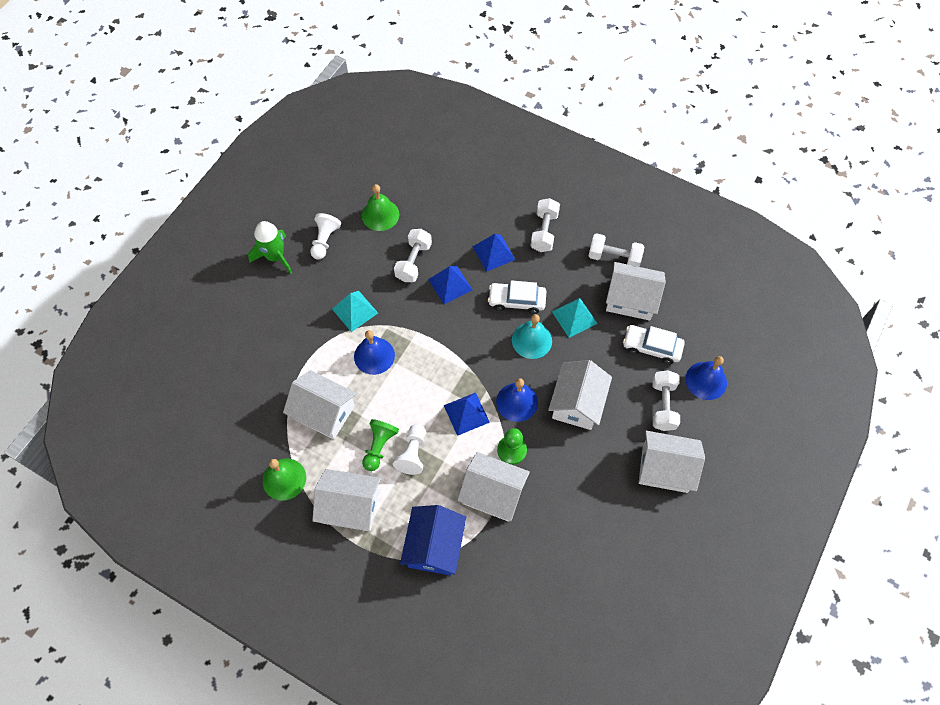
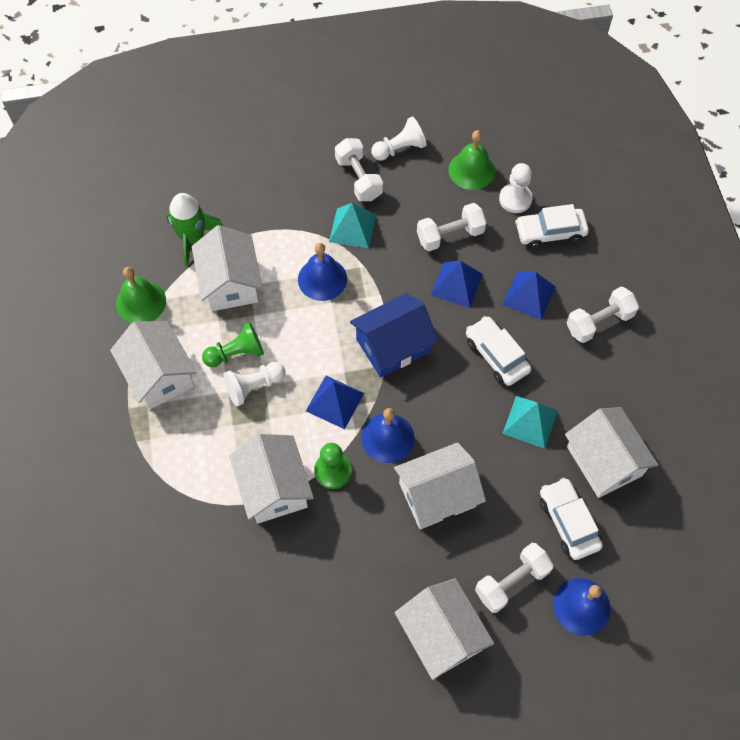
camera: 50 degrees right, 0 degrees up
green rocket [248,221,292,274] -> green rocket moved to [166,193,223,267]
blue house [400,505,466,575] -> blue house moved to [350,293,438,378]
turquoise bell [512,314,552,359] -> none
white dumbbell [588,233,645,267] -> white dumbbell moved to [335,138,383,201]
none -> white pawn [499,163,533,213]
none -> white car [515,204,589,249]

